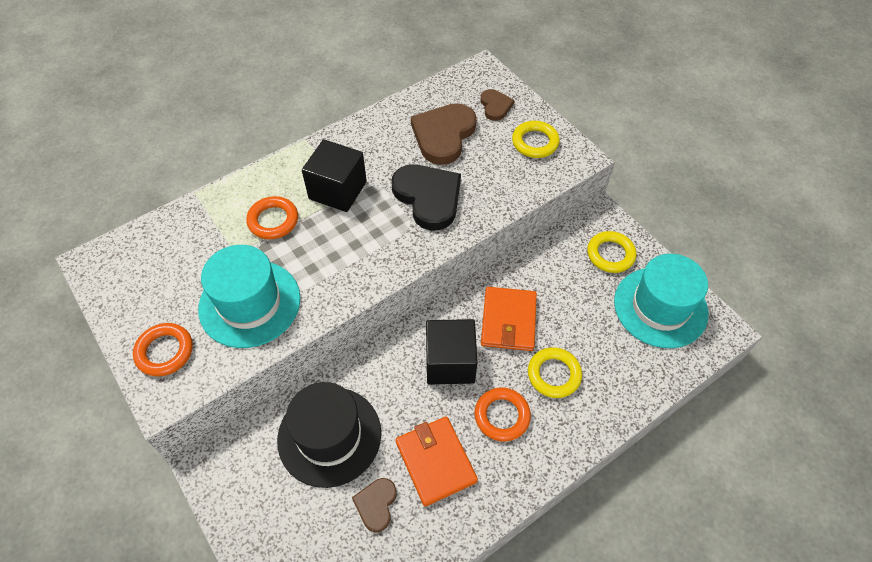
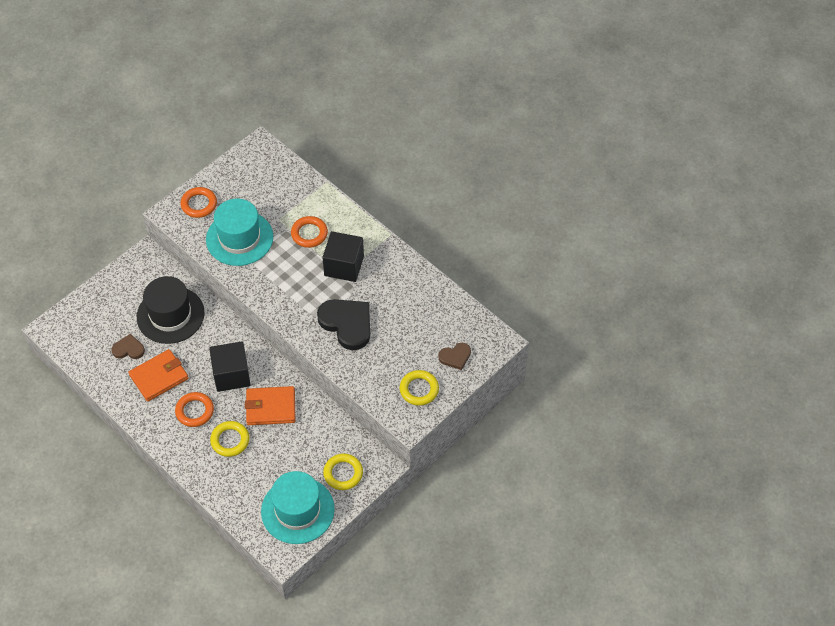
camera: 80 degrees right, 0 degrees up
black heart [392,165,461,230] -> black heart turned 90 degrees counterclockwise [317,299,370,350]
brown heart [411,103,477,165] -> none

